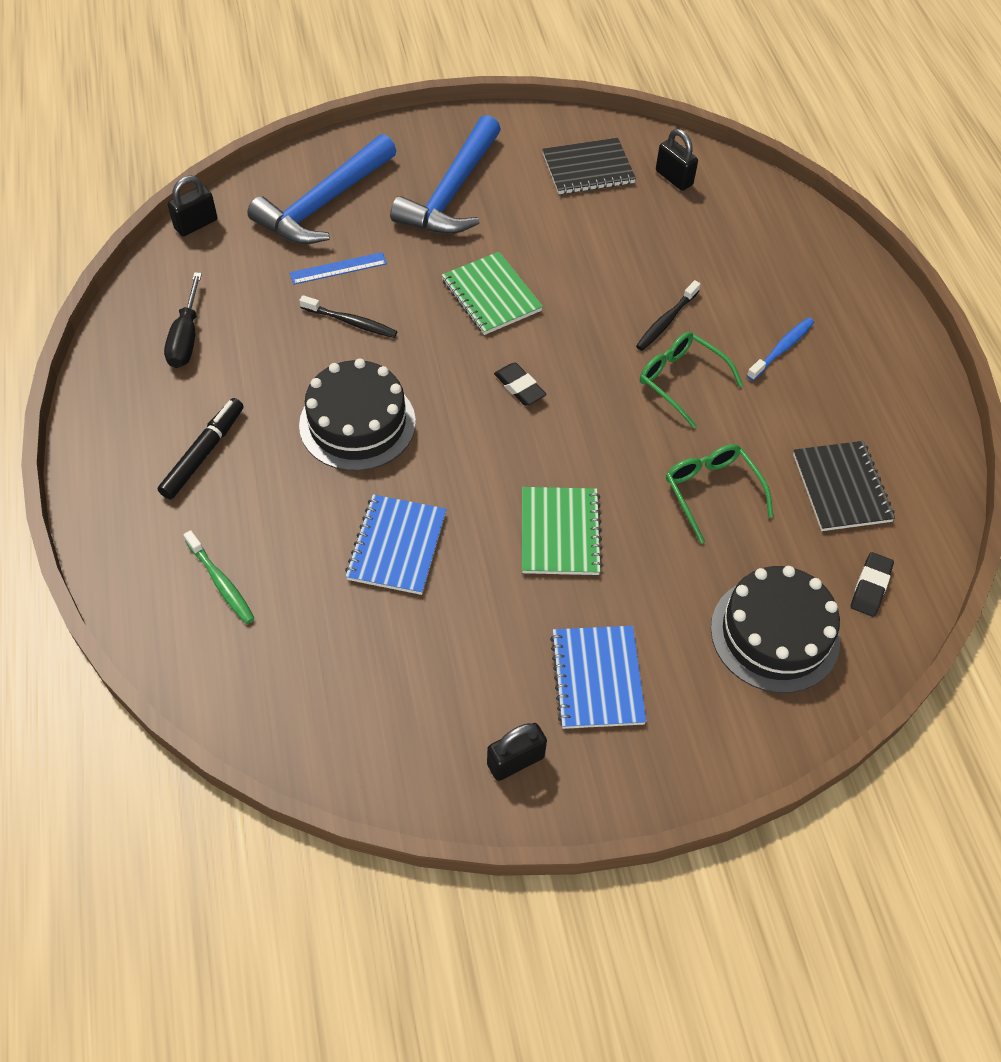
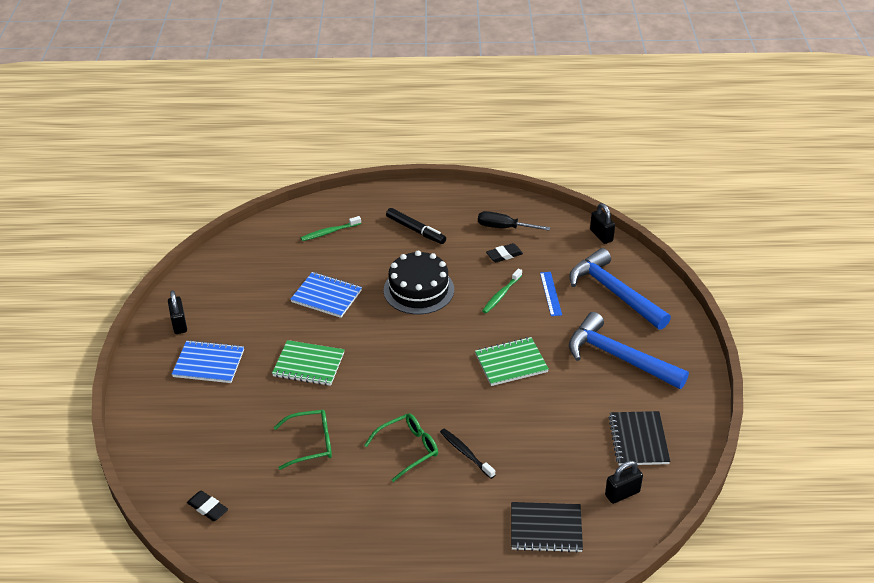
camera: 105 degrees right, 15 degrees down
black toothbrush [299,295,398,338] -> green toothbrush [482,268,522,313]
black eraser [494,362,547,406] -> black eraser moved to [486,243,523,262]
black cake [711,566,840,693] -> none
blue toothbrush [747,317,814,381] -> none
black notebook [793,441,895,531] -> black notebook moved to [511,502,583,553]

